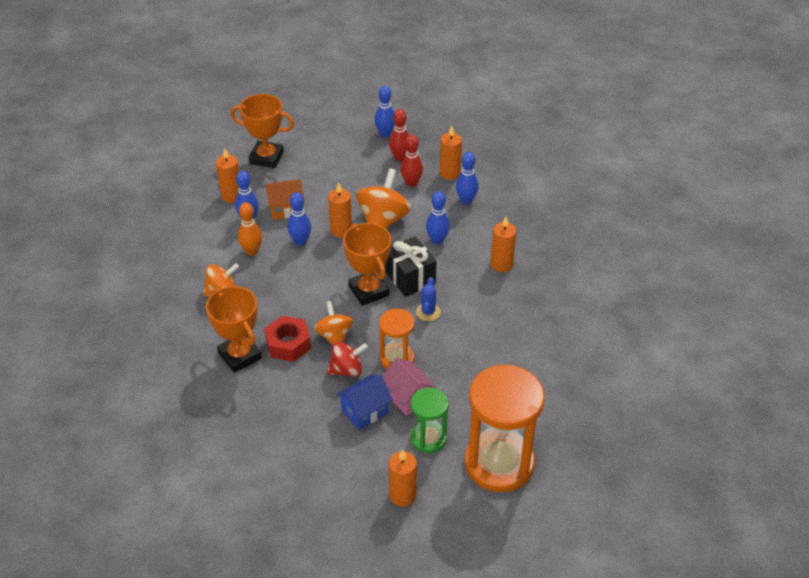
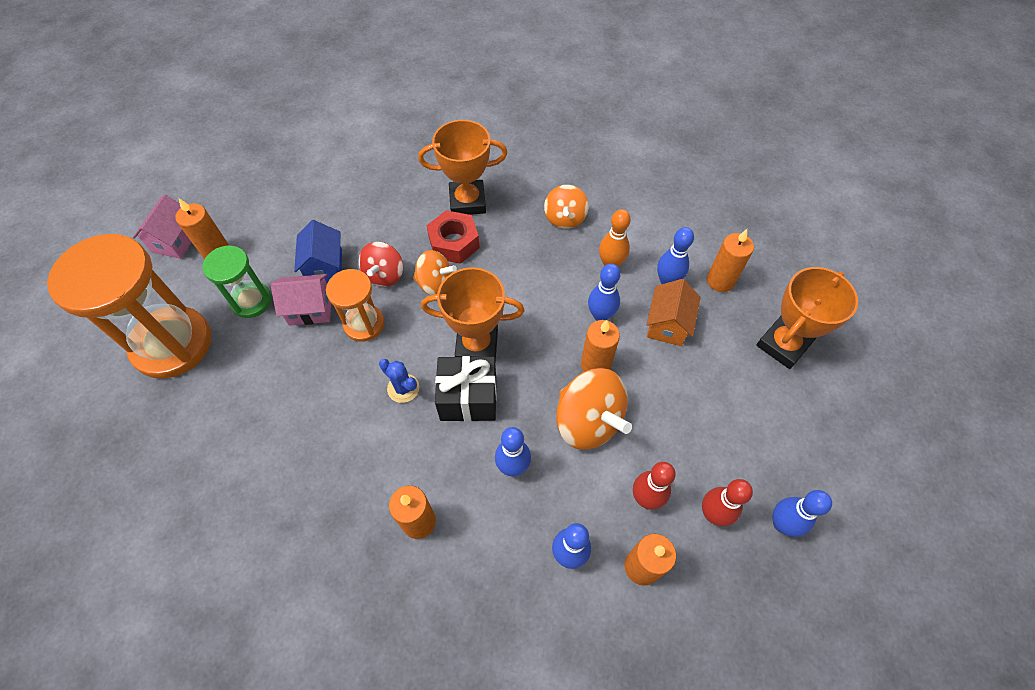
camera: 120 degrees right, 15 degrees up
none -> pink house [133,194,192,259]

